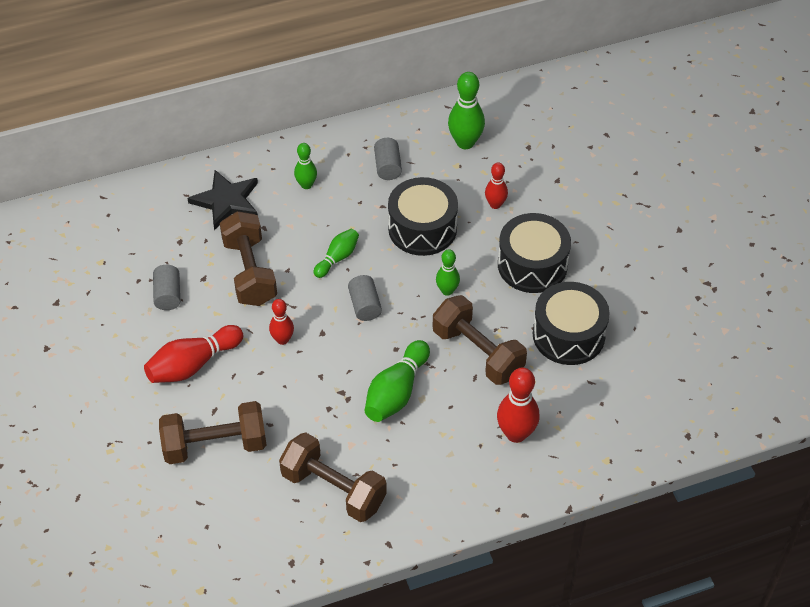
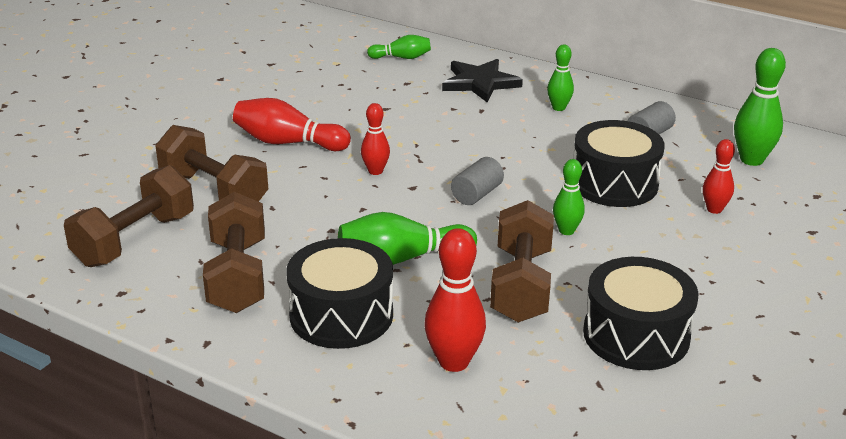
camera: 50 degrees right, 20 degrees down
grey cylinder [153,265,180,310] -> none
brown dumbbell [220,211,277,306] -> brown dumbbell moved to [64,165,194,267]
green bowling pin [314,229,359,278] -> green bowling pin moved to [367,35,431,59]
black drum [498,213,571,293] -> black drum moved to [286,238,393,349]

